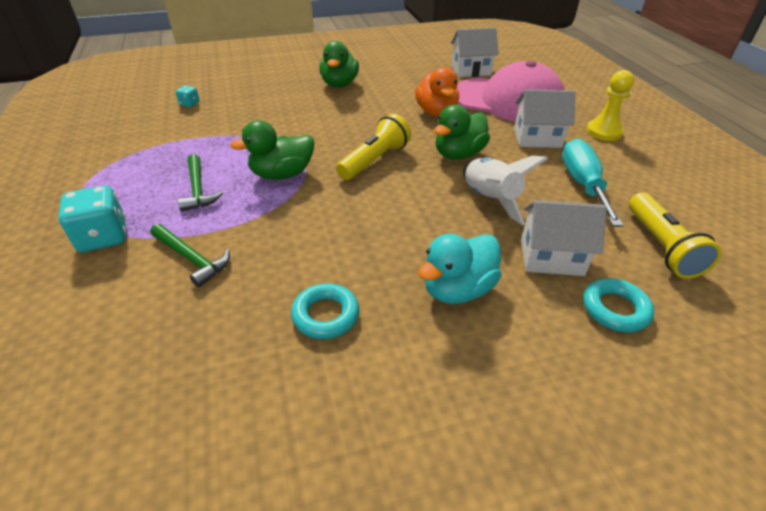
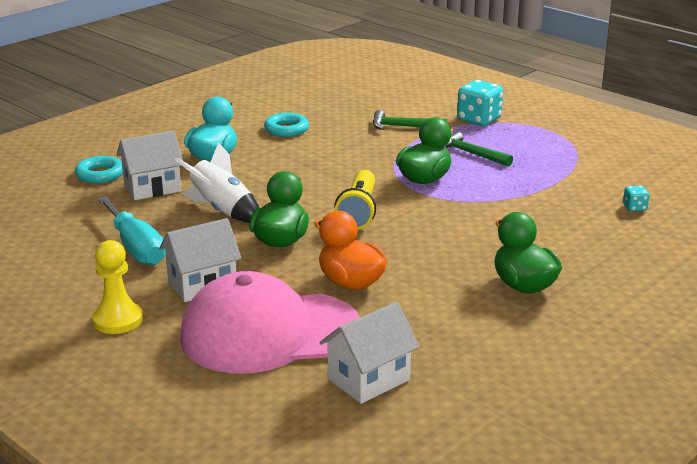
camera: 150 degrees right, 15 degrees down
yellow flashlight [629,193,722,279] -> none

